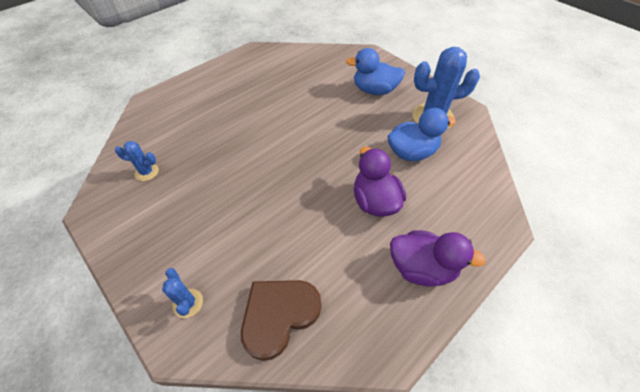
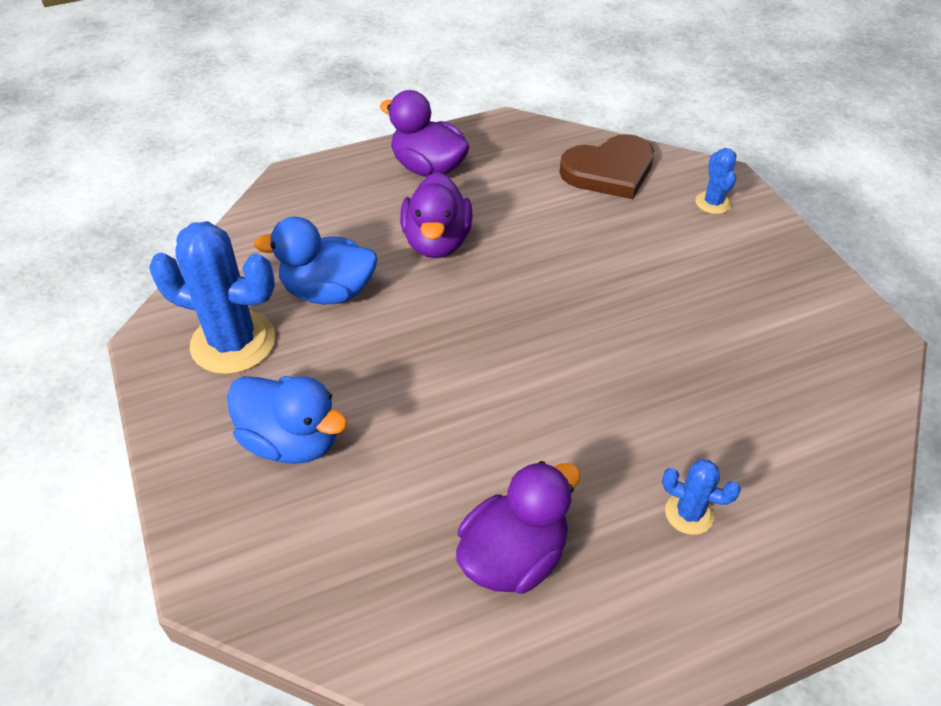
camera: 160 degrees left, 5 degrees down
blue cactus [115,141,159,181] -> blue cactus moved to [662,460,741,535]
none -> purple duck [456,461,581,594]

